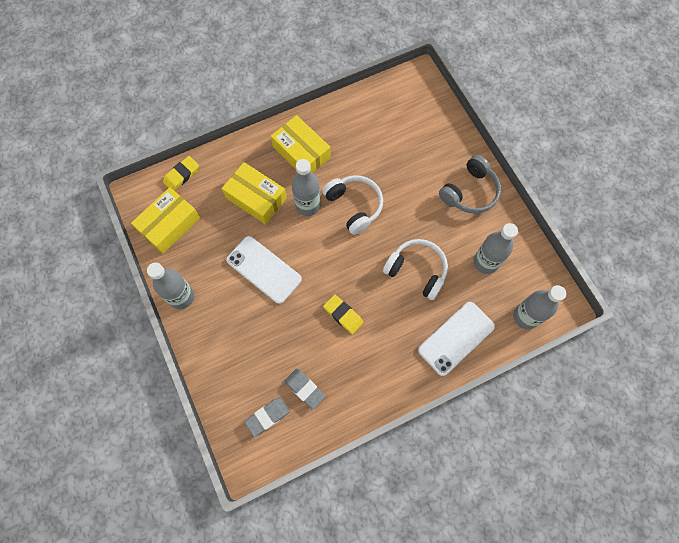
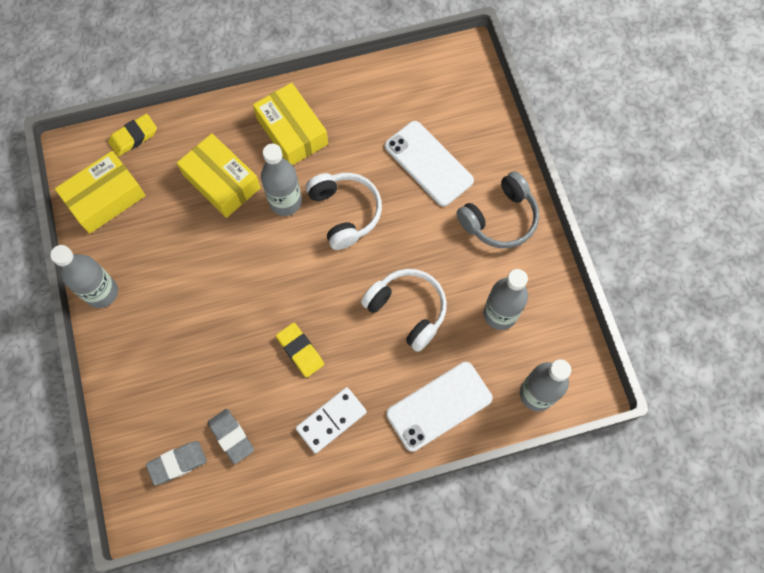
camera: 10 degrees right, 0 degrees up
white phone [226,236,302,304] -> white phone moved to [385,121,474,206]
none -> white domino [296,387,367,454]

